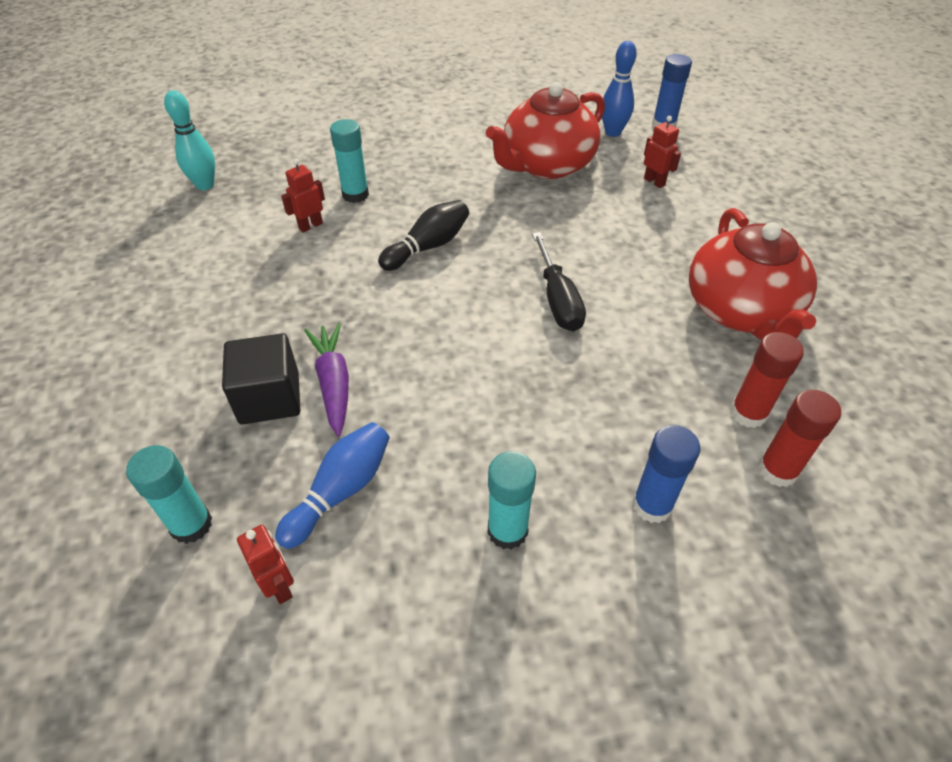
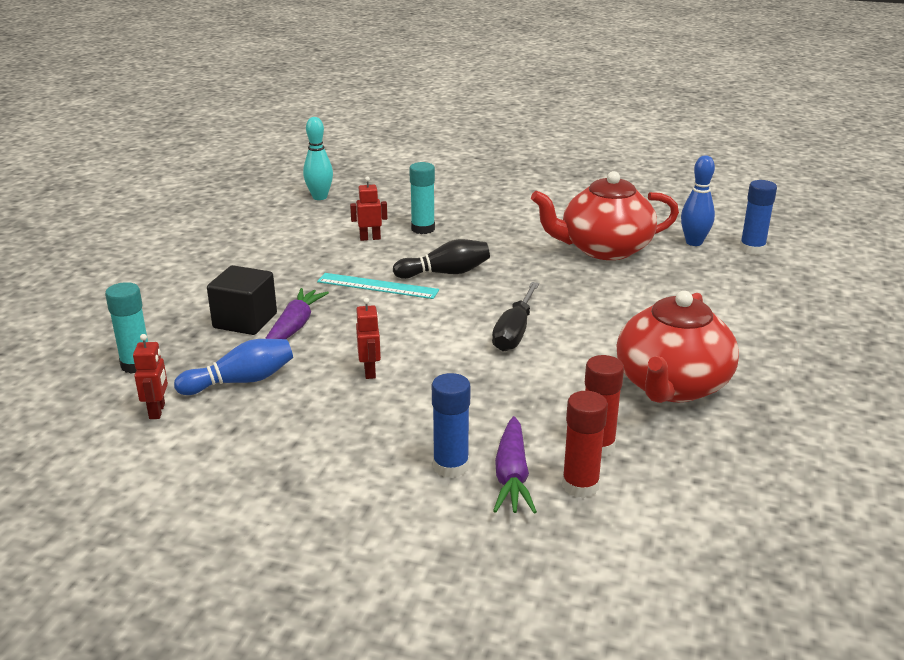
camera: 30 degrees right, 20 degrees down
turquoise glue stick [488,451,536,550] -> none
red robot [644,116,681,188] -> red robot moved to [356,298,381,379]
none -> turquoise ruler [317,273,439,299]
none -> purple carrot [493,416,537,513]

